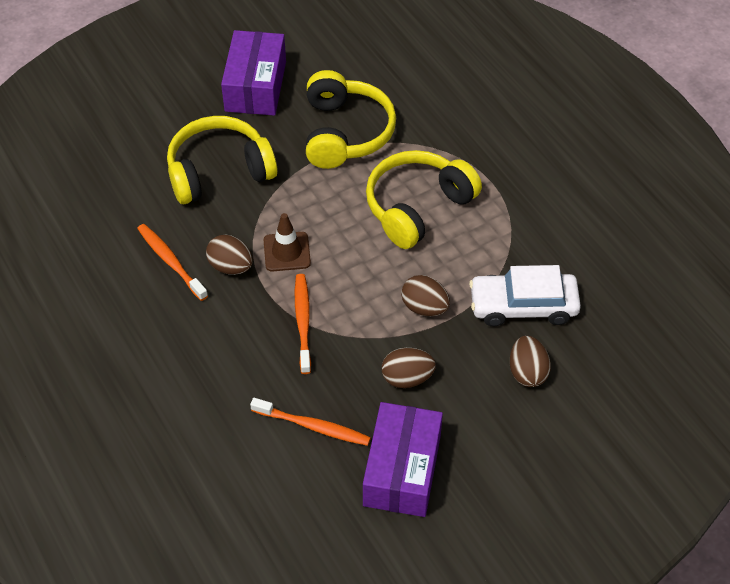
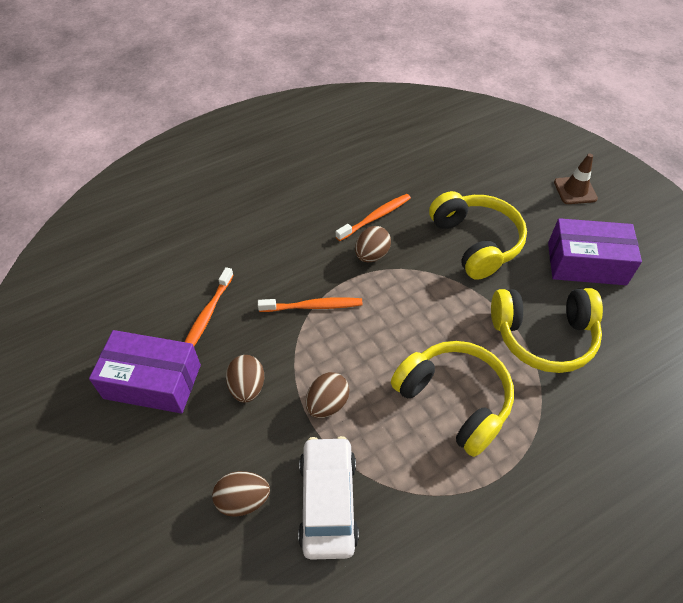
camera: 90 degrees right, 0 degrees up
brown traffic cone [264,213,311,272] -> brown traffic cone moved to [554,154,598,204]

